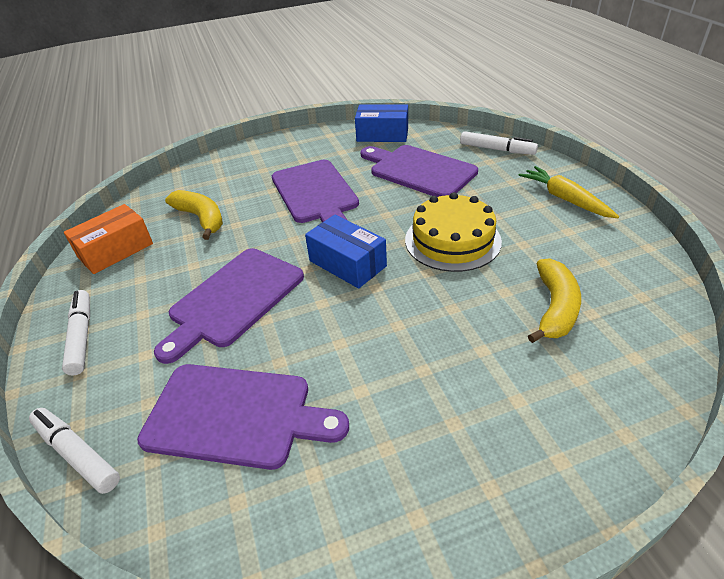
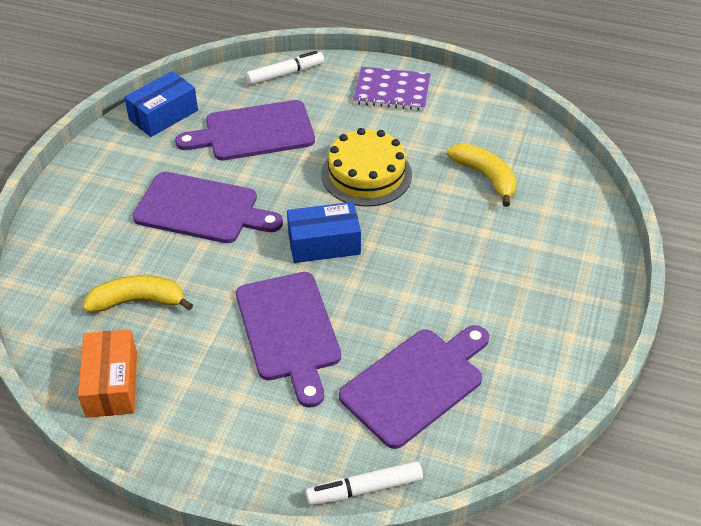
camera: 55 degrees left, 5 degrees up
white marker [62,290,90,375] -> none
yellow carrot [519,166,619,218] -> purple notebook [353,67,431,111]

